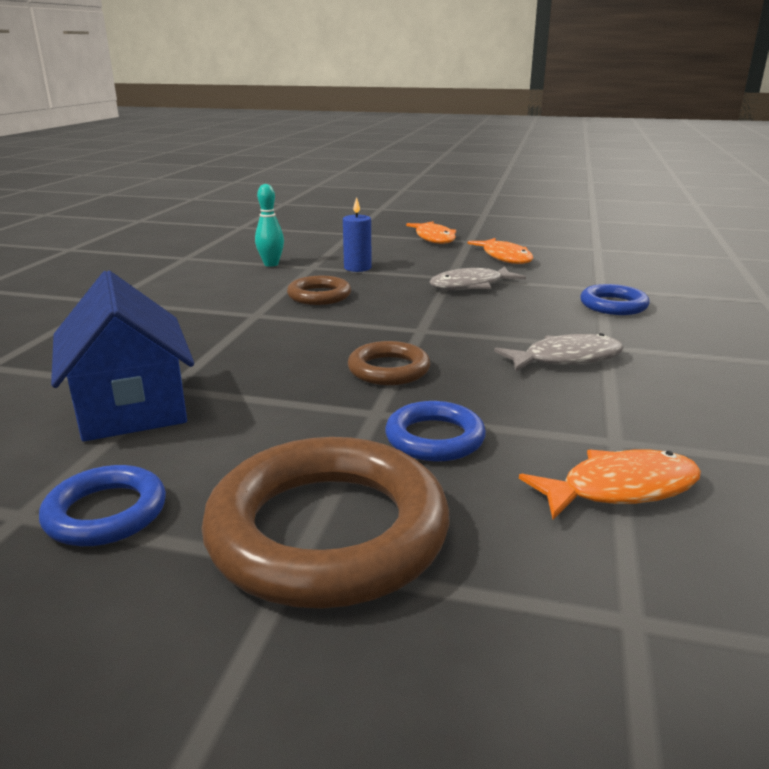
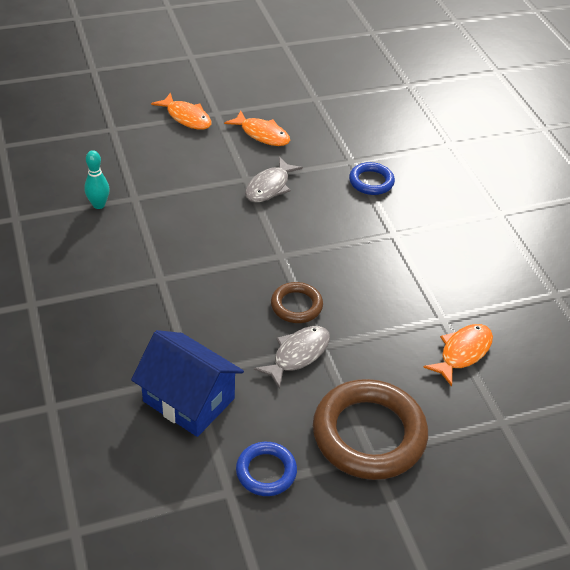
camera: 35 degrees left, 20 degrees up
brown ring [287,276,351,305] -> none
blue candle [343,197,372,272] -> none
blue ring [385,401,486,461] -> none
grey fish [494,333,624,372] -> grey fish moved to [254,326,330,389]

